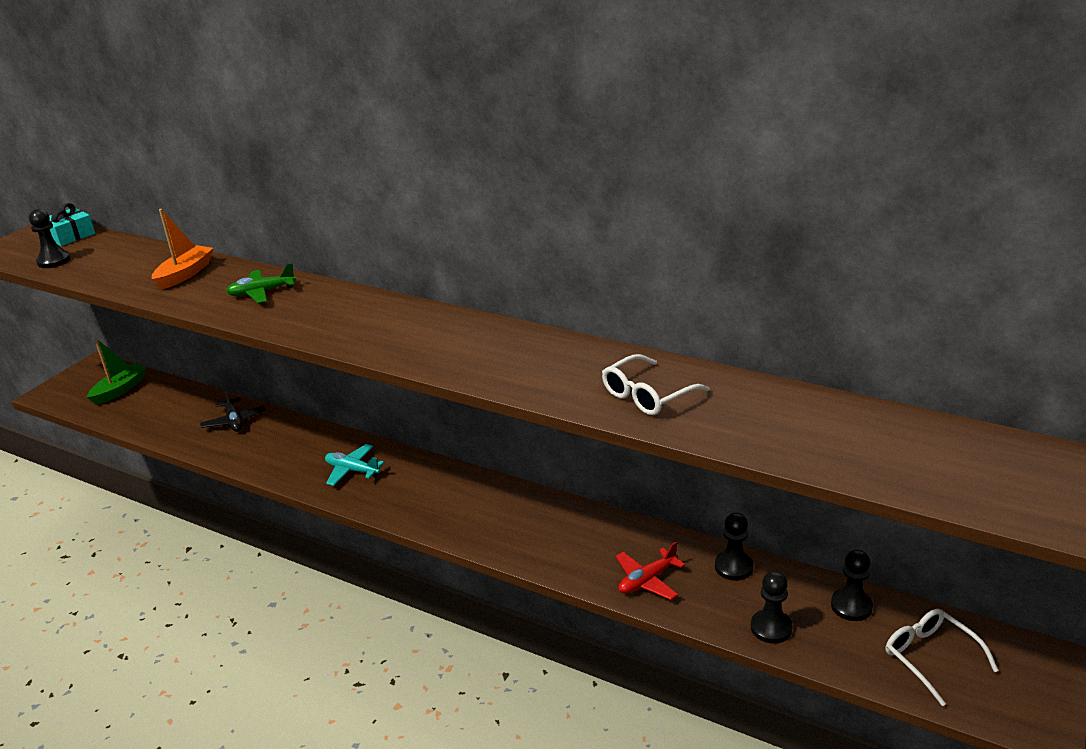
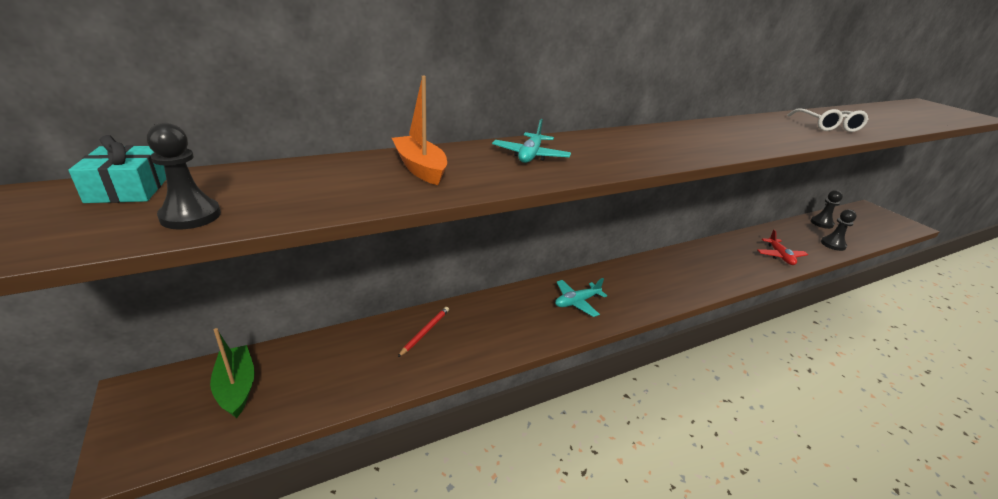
camera: 60 degrees left, 0 degrees up
black plane [200,388,266,432] -> red pencil [398,307,449,357]
green plane [226,263,296,303] -> turquoise plane [492,119,571,163]
black pawn [715,513,754,581] -> none
white glasses [886,609,999,706] -> none

